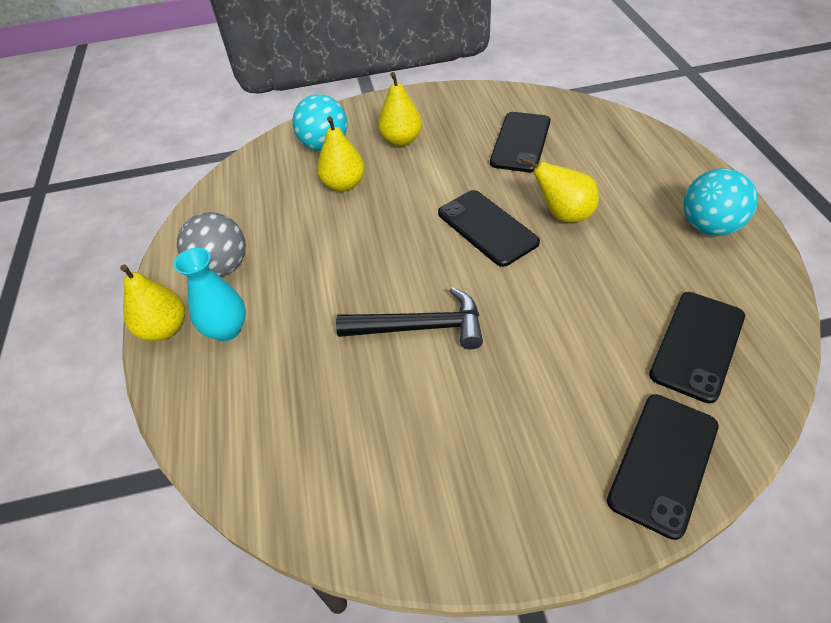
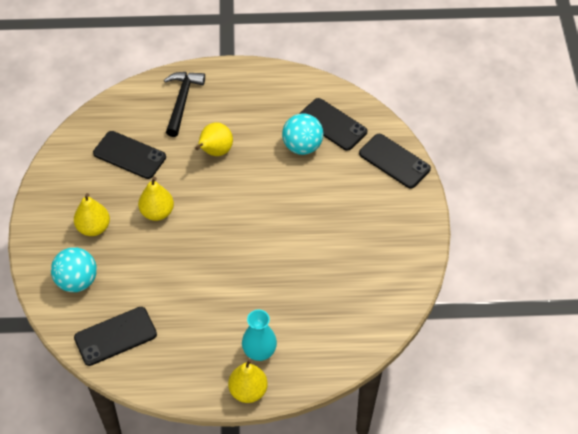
camera: 85 degrees left, 5 degrees up
grey ball [177,212,246,277] -> none
yellow pear [317,116,365,192] -> yellow pear moved to [138,177,174,221]
black hammer [336,287,483,349] -> black hammer moved to [164,72,205,137]
black phone [438,190,540,267] -> black phone moved to [74,307,157,366]
turquoise ball [683,169,758,236] -> turquoise ball moved to [282,113,324,155]

